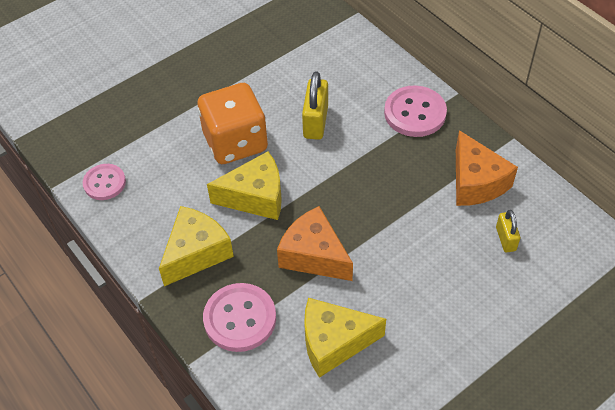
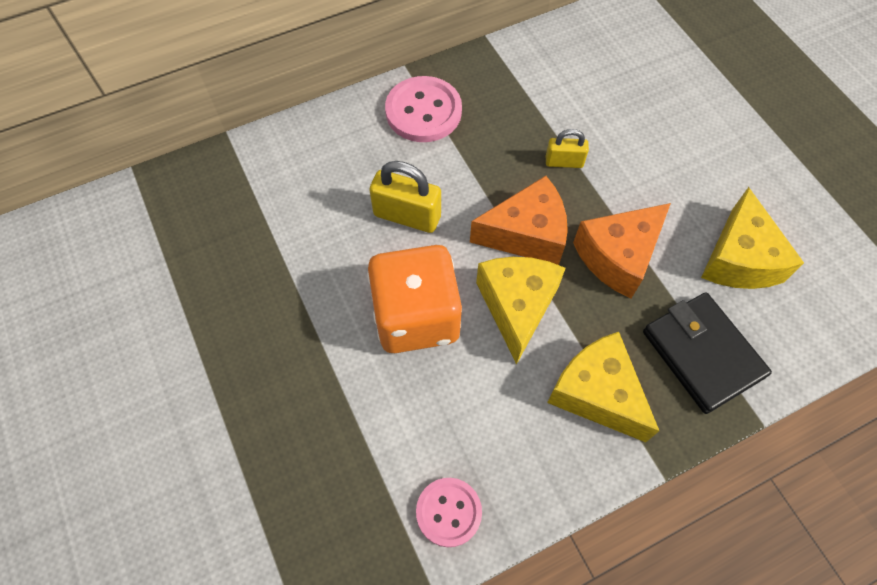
camera: 80 degrees left, 10 degrees up
pink button [203,283,276,352] -> black wallet [643,292,772,414]
orange cheese [456,130,518,206] -> orange cheese moved to [470,176,568,265]
yellow padlock [496,210,520,252] -> yellow padlock moved to [546,129,589,168]

